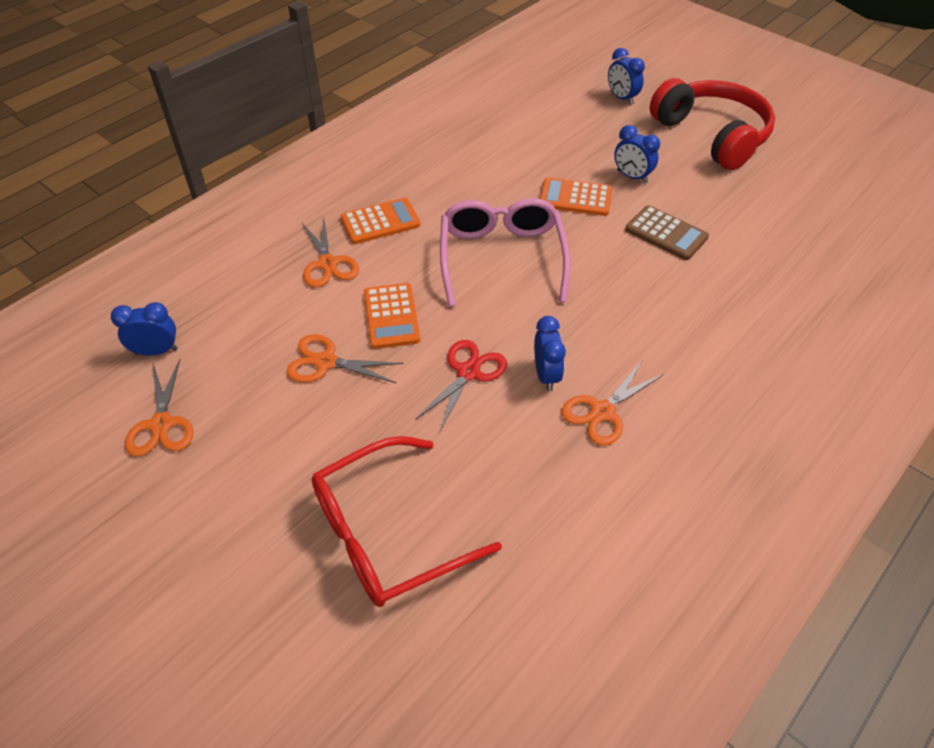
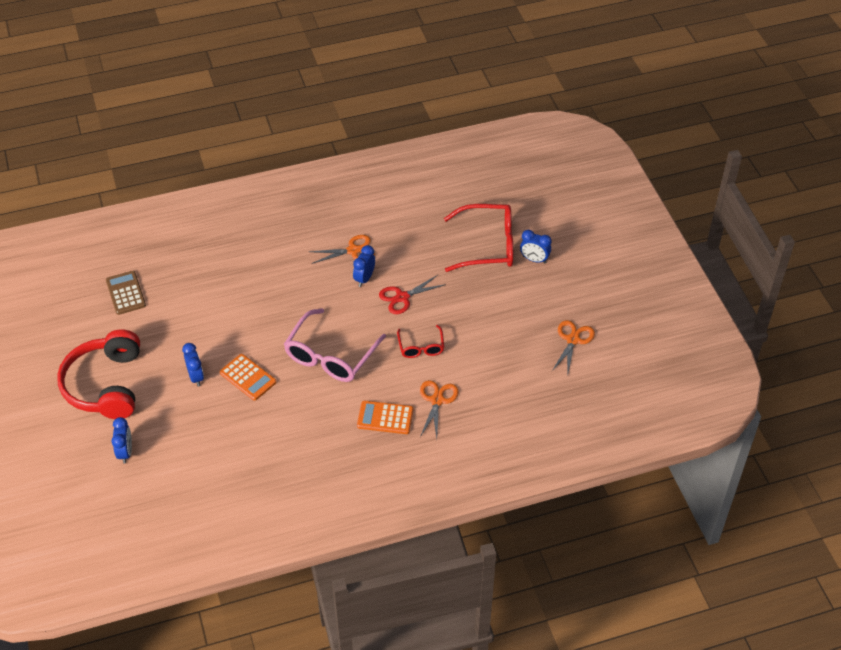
camera: 150 degrees left, 0 degrees up
blue clock [111,302,178,356] -> blue clock moved to [520,230,552,263]
orange scissors [286,334,404,383] -> none
orange calculator [364,283,421,349] -> red glasses [397,325,444,358]
brown calculator [625,205,709,260] -> brown calculator moved to [106,271,146,315]

